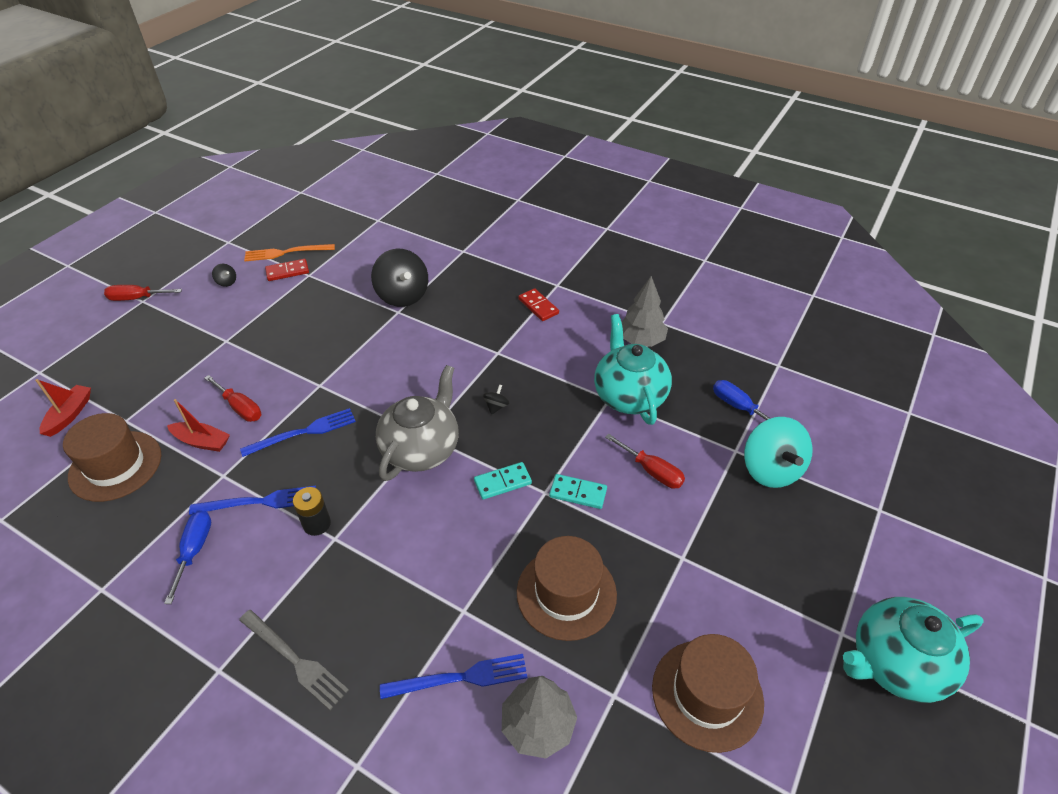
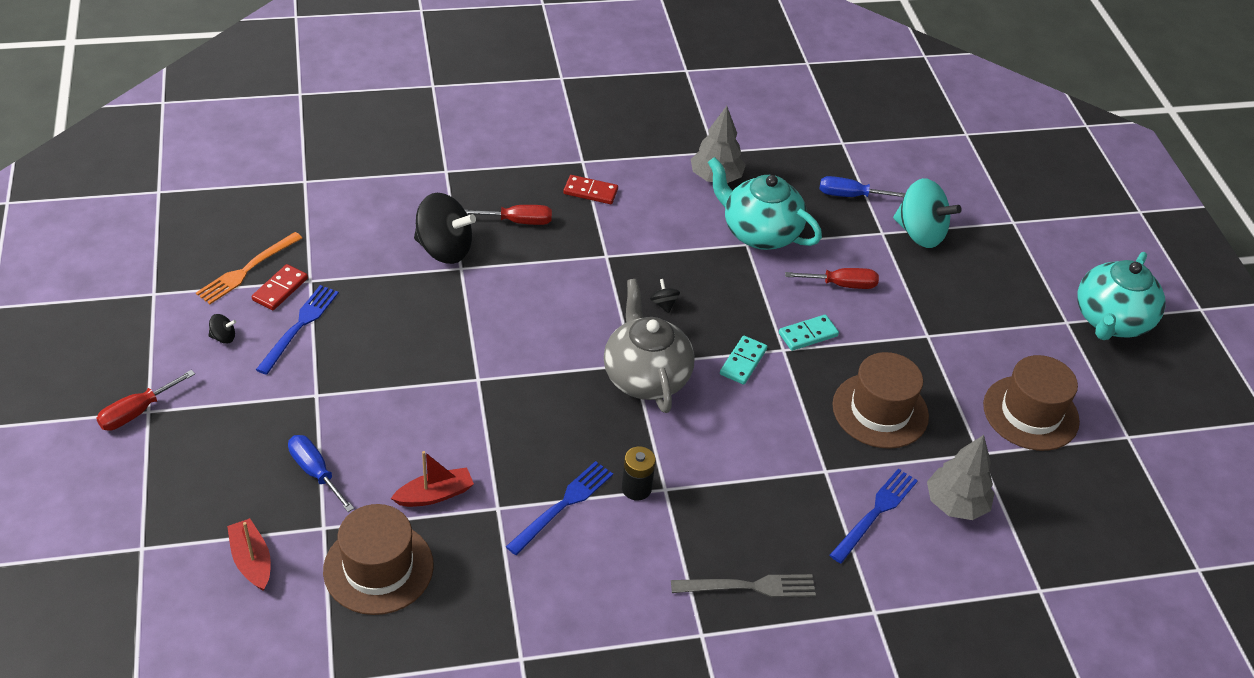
camera: 45 degrees left, 0 degrees up
blue screwdriver [164,511,211,604] -> blue screwdriver moved to [288,435,354,512]
red screwdriver [204,375,261,422] -> red screwdriver moved to [465,205,552,225]
blue fork [240,408,356,457] -> blue fork moved to [256,285,339,375]

